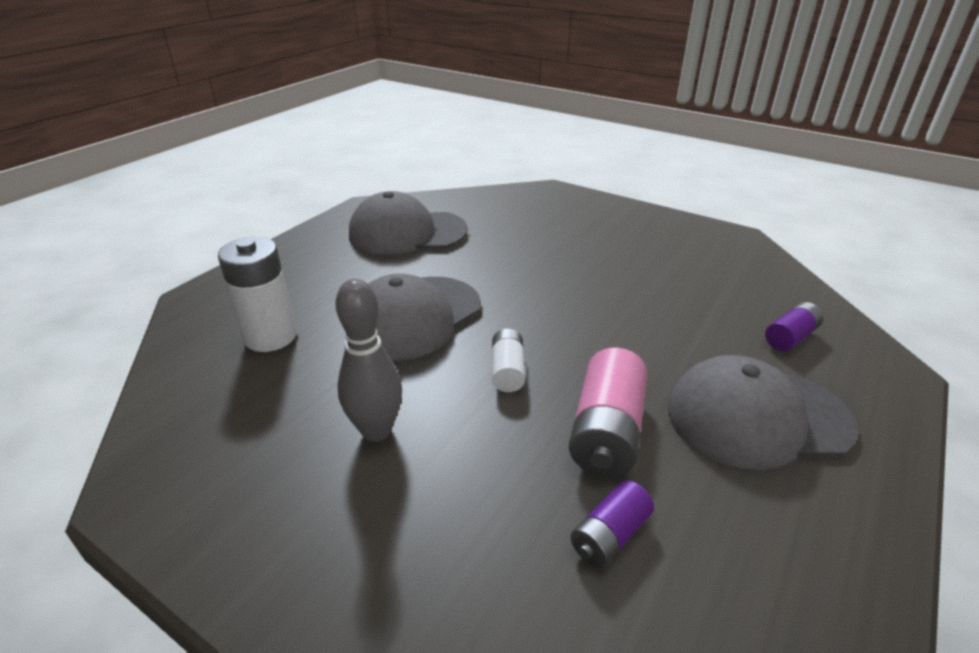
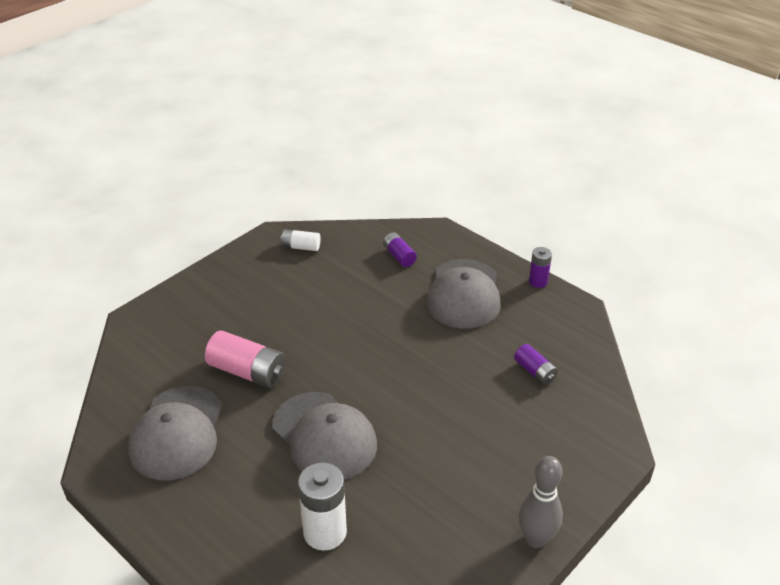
camera: 80 degrees left, 5 degrees up
grey bowling pin [336,279,402,442] -> grey bowling pin moved to [518,456,563,548]
white battery [492,329,525,392] -> white battery moved to [280,229,321,251]
pink battery [569,348,647,477] -> pink battery moved to [205,331,286,388]
none -> purple battery [529,247,552,288]

